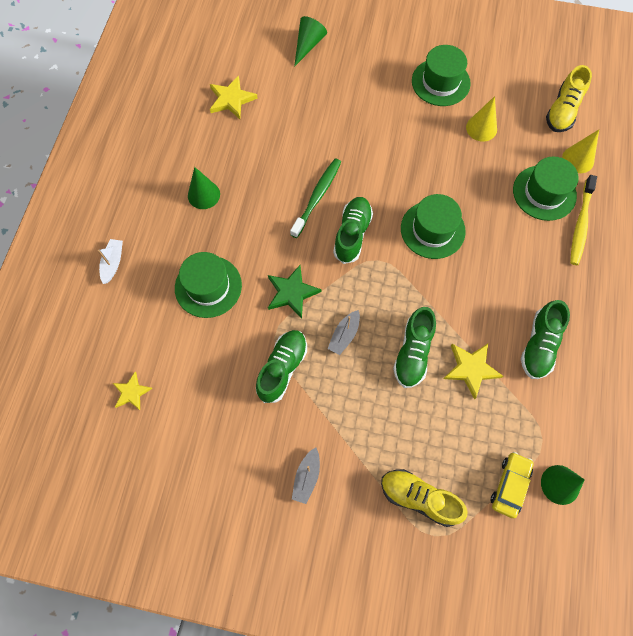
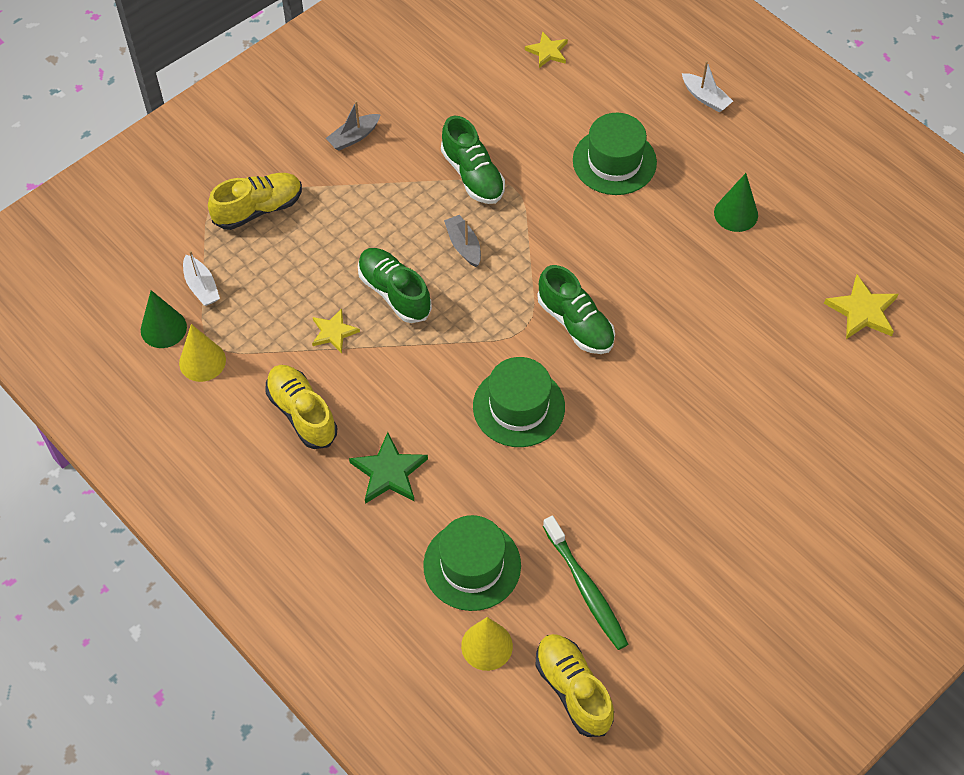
camera: 125 degrees right, 10 degrees down
green star [268,265,322,319] -> green star moved to [349,432,428,504]
green toothbrush [290,158,341,238] -> green toothbrush moved to [543,516,628,650]
grey boat [292,448,320,504] -> grey boat turned 90 degrees counterclockwise [326,101,381,151]
green cone [294,16,327,67] -> none
green hat [412,45,471,106] -> none
yellow star [443,344,503,400] -> yellow star [312,309,360,353], size x0.66
yellow cone [466,96,497,141] -> yellow cone moved to [179,324,226,382]
yellow car [491,452,534,518] -> white boat [183,251,220,306]
green shoe [521,300,570,379] -> yellow shoe [265,365,337,449]
yellow toothbrush [570,175,597,265] -> none

